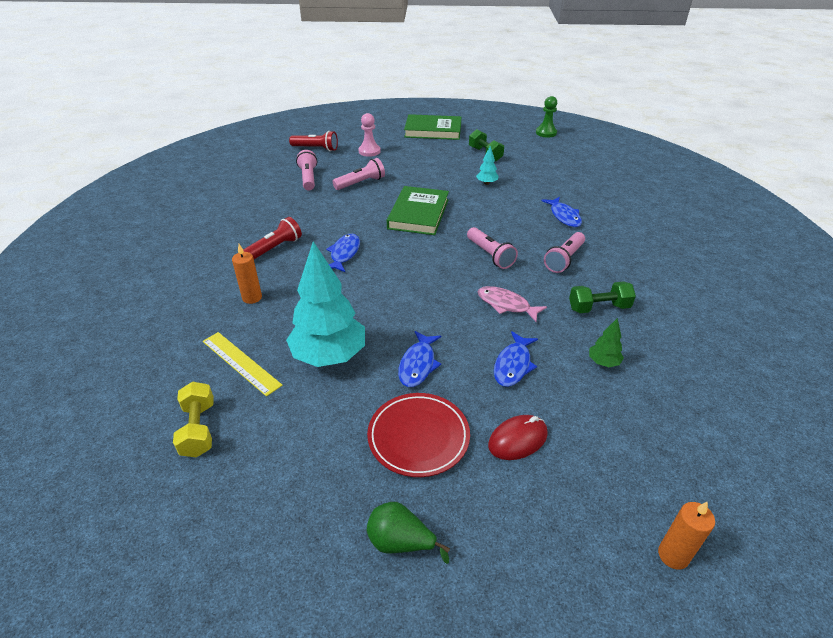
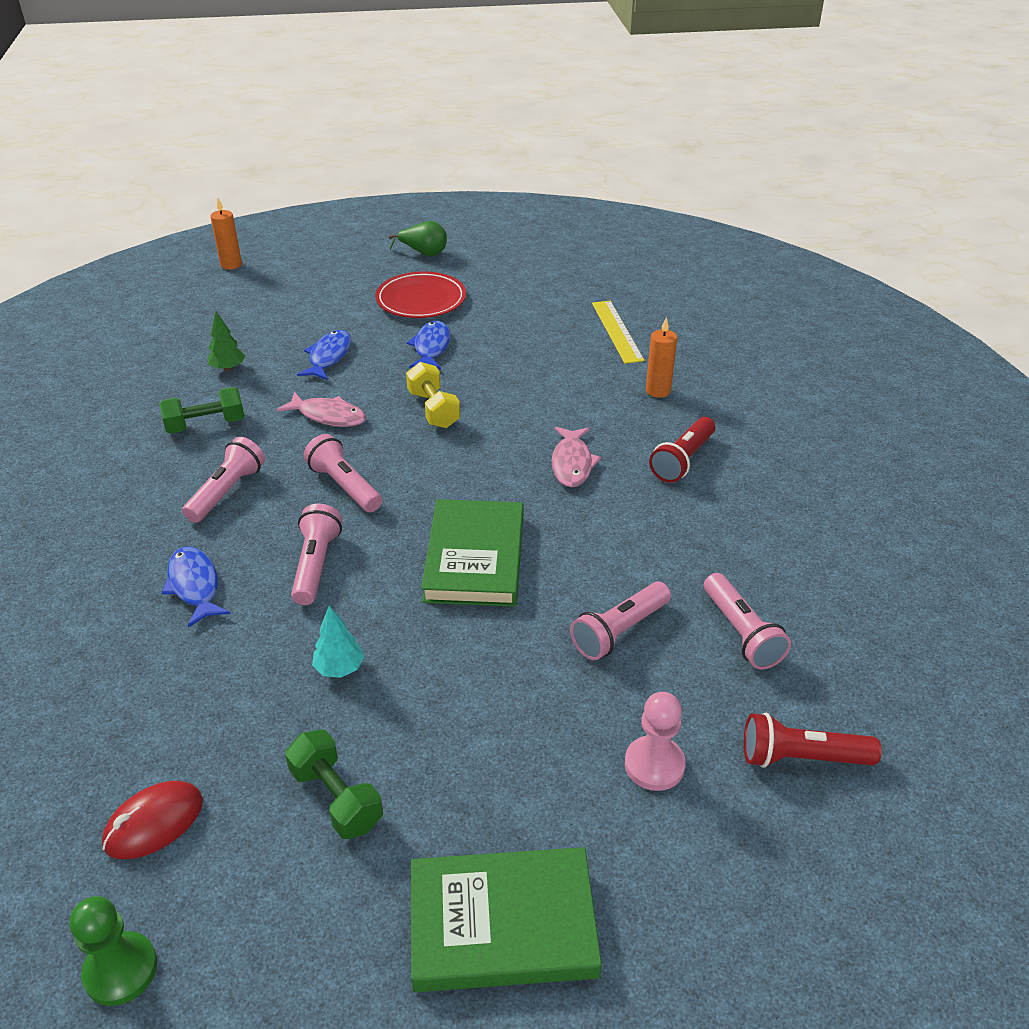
camera: 170 degrees right, 0 degrees up
yellow dumbbell [173,381,214,457] -> yellow dumbbell moved to [406,362,460,428]
yellow ruler [203,332,282,396] -> yellow ruler turned 45 degrees clockwise [592,301,645,364]
turquoise tree [286,241,365,367] -> none
blue fish [326,234,360,272] -> pink fish [551,427,601,487]
red mouse [488,415,548,460] -> red mouse moved to [102,781,203,859]
none -> pink flashlight [291,504,342,605]

